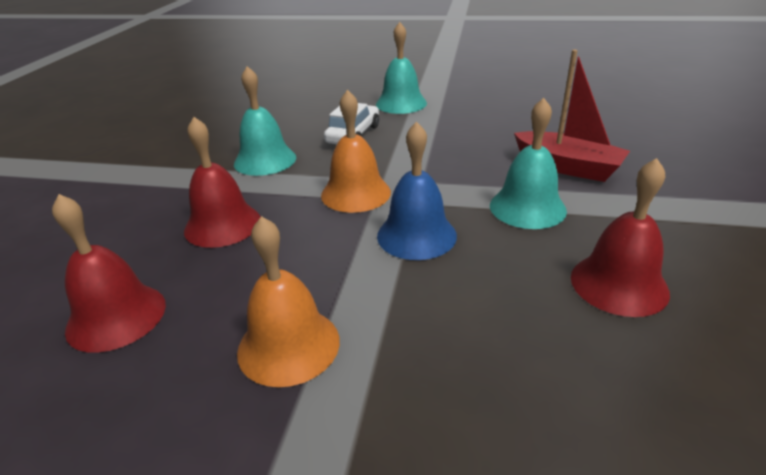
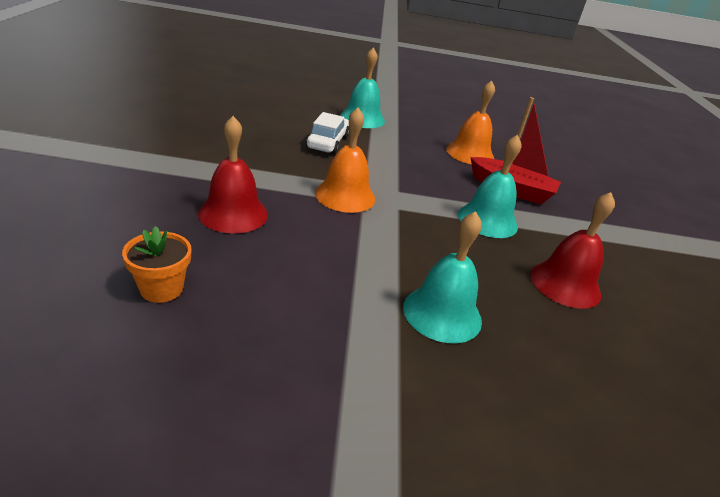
camera: 15 degrees left, 0 degrees up
red bell [52,194,166,353] -> orange flower pot [122,226,192,303]
turquoise bell [234,66,296,176] -> turquoise bell moved to [403,211,482,343]
orange bell [237,216,340,387] -> orange bell moved to [446,81,495,164]
blue bell [377,121,457,260] -> none

